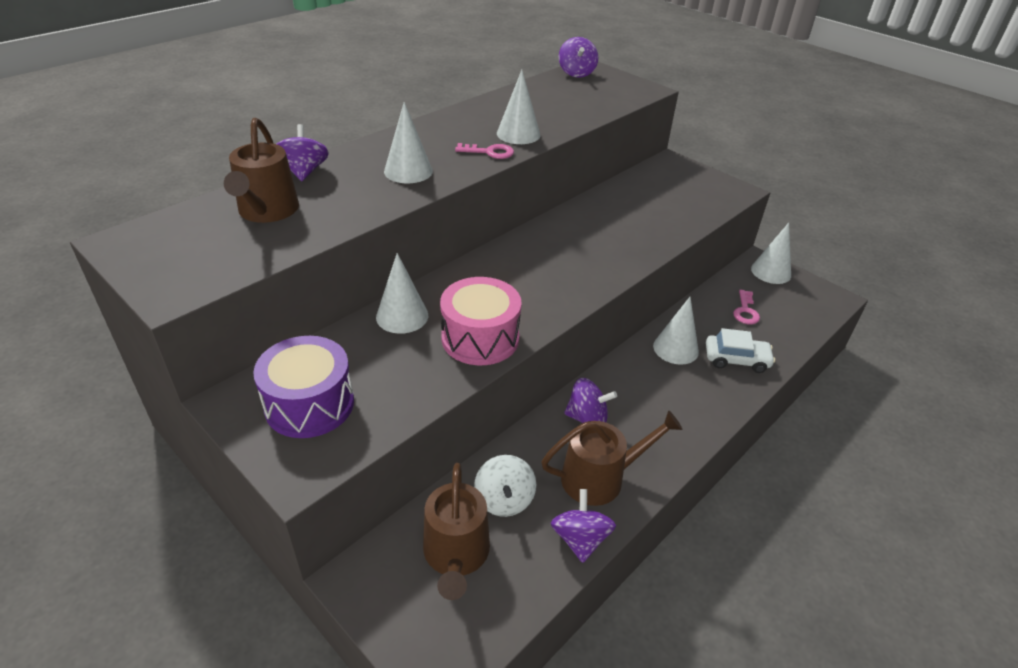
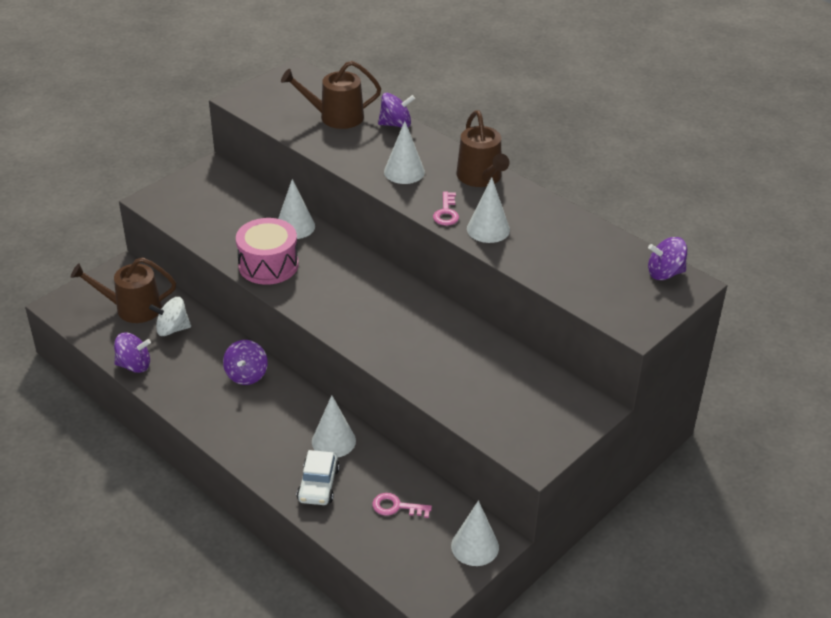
camera: 90 degrees right, 0 degrees up
purple drum [253,336,354,438] -> none
brown watering can [541,410,683,506] -> brown watering can moved to [456,110,509,187]

